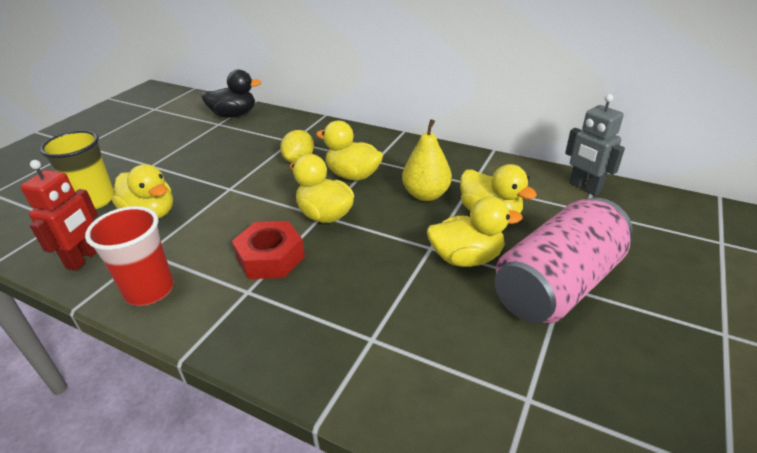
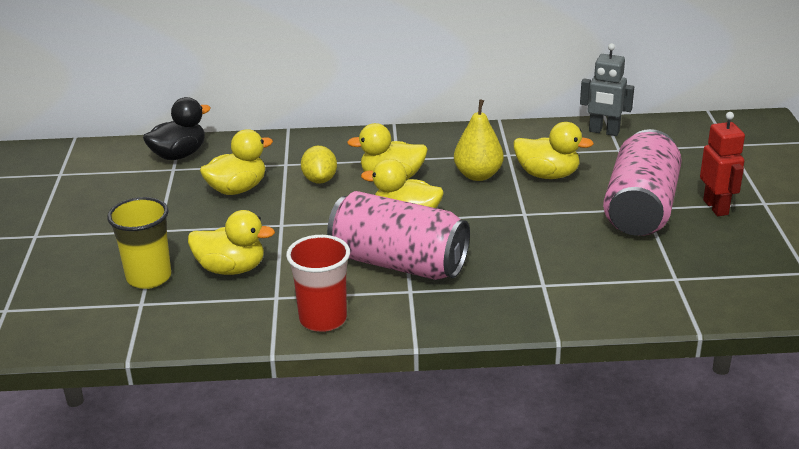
camera: 30 degrees left, 5 degrees down
red robot [21,160,98,271] -> red robot moved to [700,112,745,216]
red nut [232,221,305,279] -> pink can [327,191,470,280]
yellow duck [427,197,522,267] -> yellow duck moved to [200,129,273,195]

